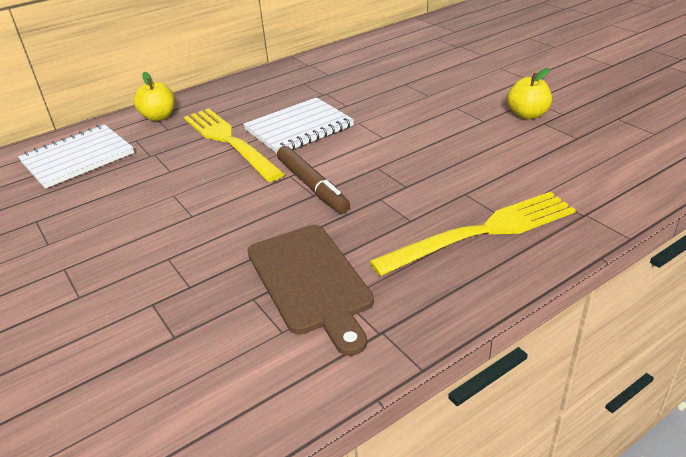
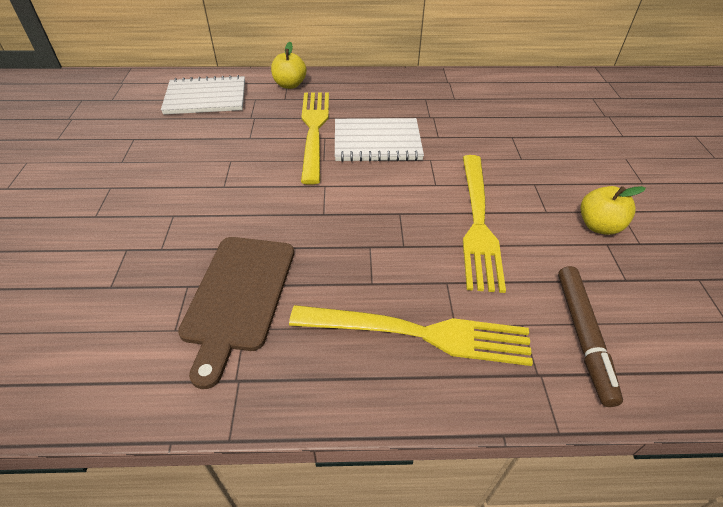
camera: 30 degrees right, 10 degrees up
brown marker [277,146,350,214] -> brown marker moved to [558,266,623,407]
none -> yellow fork [463,155,506,293]

